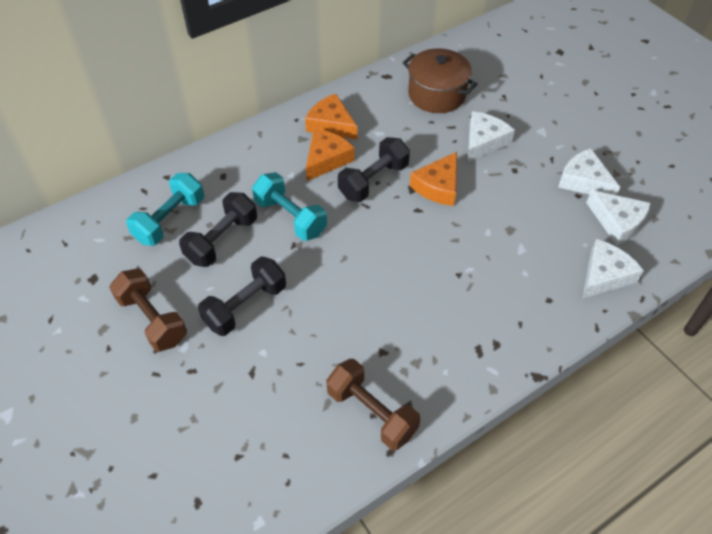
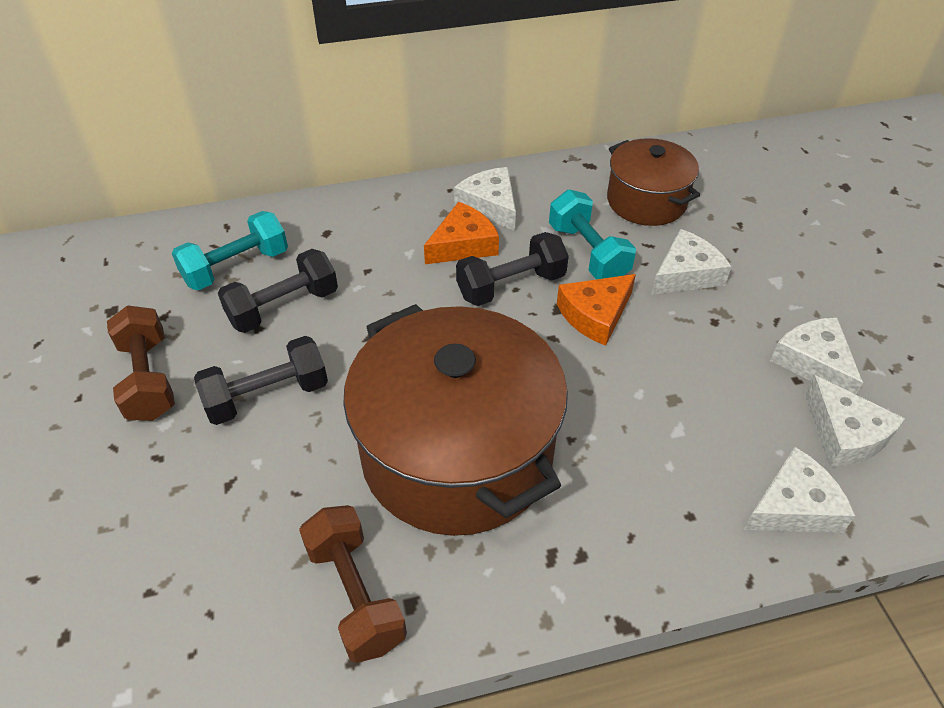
camera: 20 degrees right, 5 degrees down
turquoise dumbbell [252,172,327,241] -> turquoise dumbbell moved to [549,189,636,279]
orange cheese [305,94,357,140] -> white cheese [454,167,516,231]
none -> brown pot [343,304,568,536]

